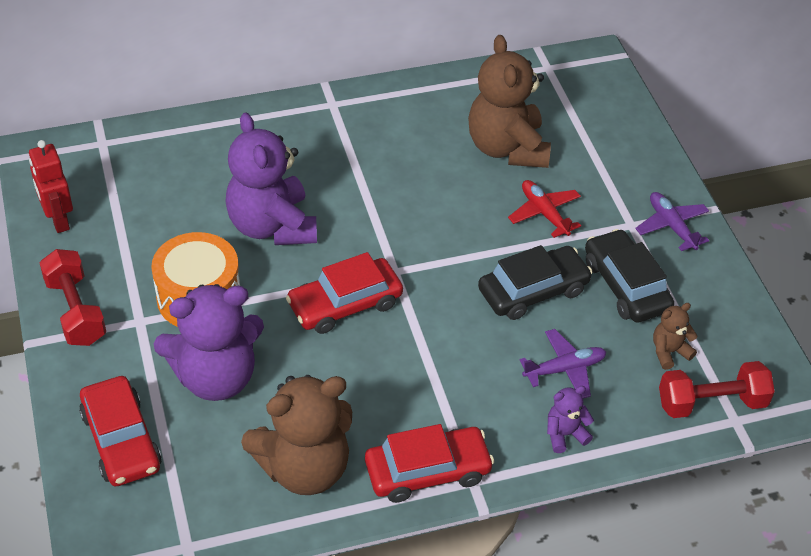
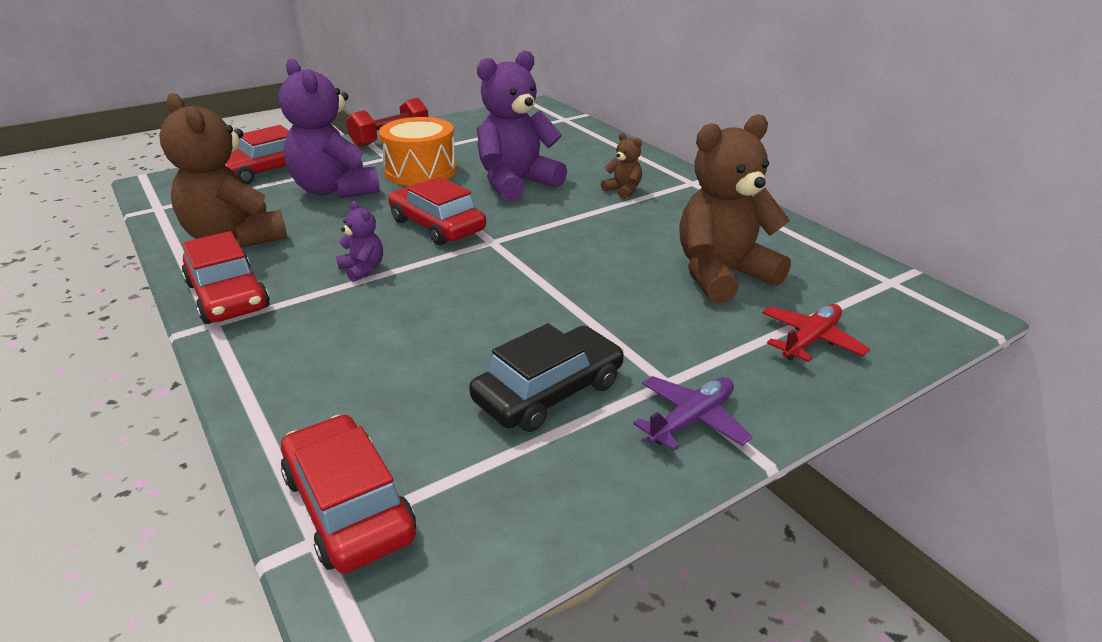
camera: 75 degrees right, 15 degrees down
red robot [29,140,73,233] -> none
black car [478,245,592,320] -> none
red plane [508,180,581,238] -> red plane moved to [762,304,870,362]
purple plane [520,329,606,399] -> none
purple teddy bear [547,386,594,453] -> purple teddy bear moved to [336,201,383,282]
brown teddy bear [653,303,698,370] -> brown teddy bear moved to [601,133,642,199]
red dumbbell [659,361,775,418] -> red car [281,415,416,573]

